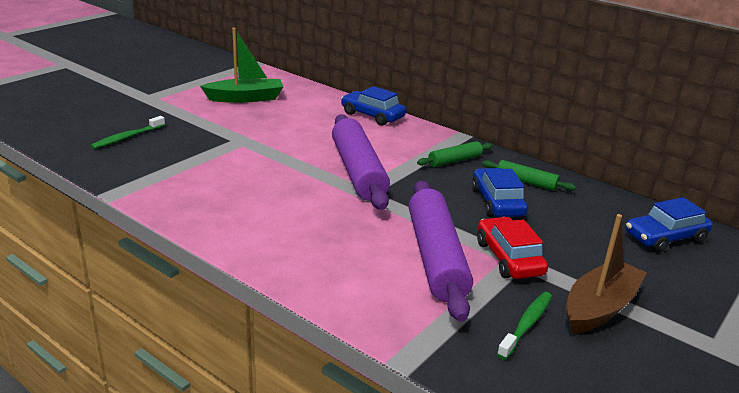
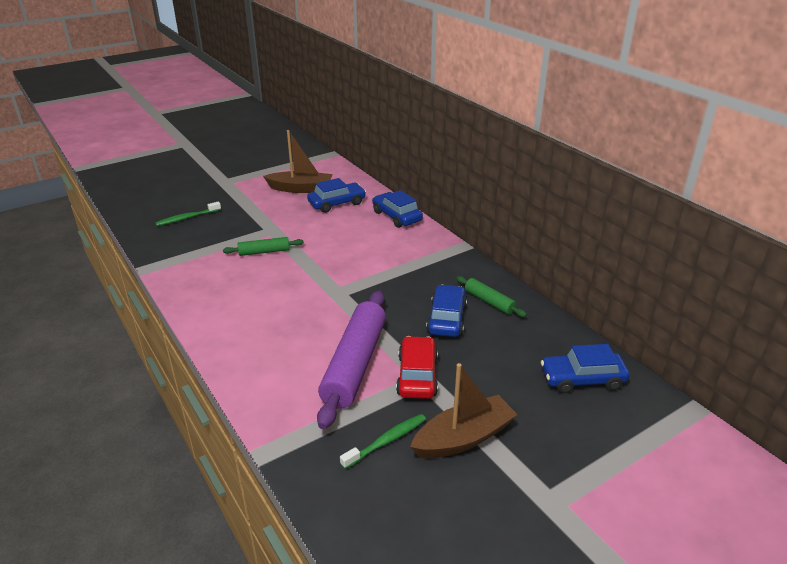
camera: 20 degrees right, 5 degrees up
green boat [200,28,283,103] -> brown boat [263,130,333,193]
purple rolling pin [332,114,390,210] -> none
green rolling pin [417,141,492,167] -> green rolling pin moved to [223,237,304,256]
none -> blue car [307,178,366,213]

